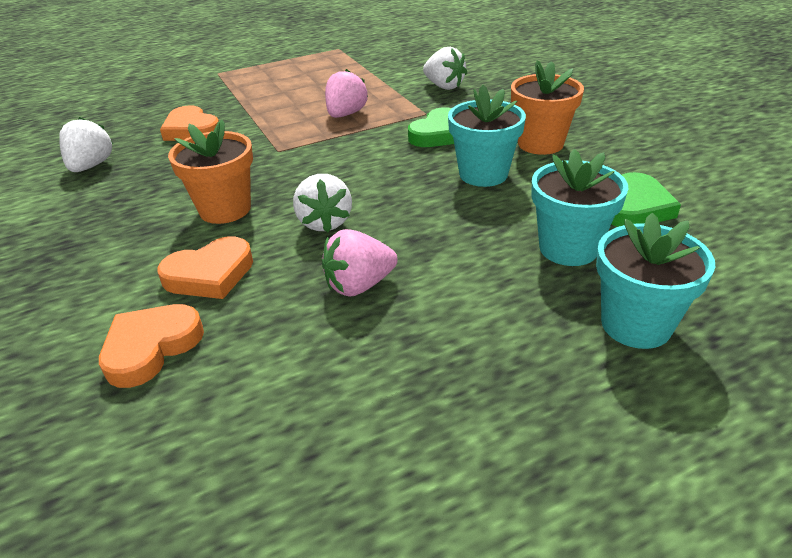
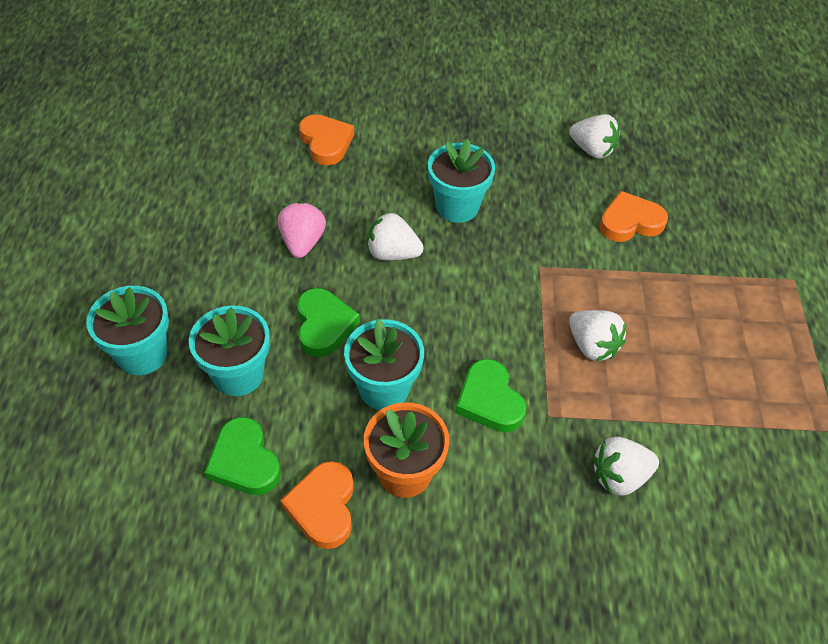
camera: 115 degrees right, 15 degrees up
orange heart [157,236,253,299] -> orange heart moved to [280,461,354,549]
orange flower pot [168,120,253,224] -> turquoise flower pot [428,139,495,223]
pink strawberry [325,69,368,118] -> white strawberry [569,310,626,361]
none -> green heart [297,288,360,357]

